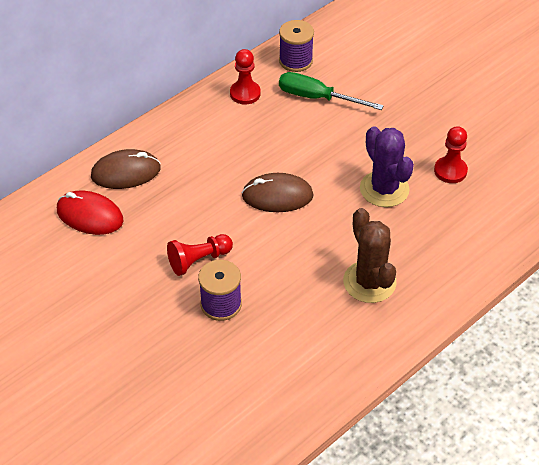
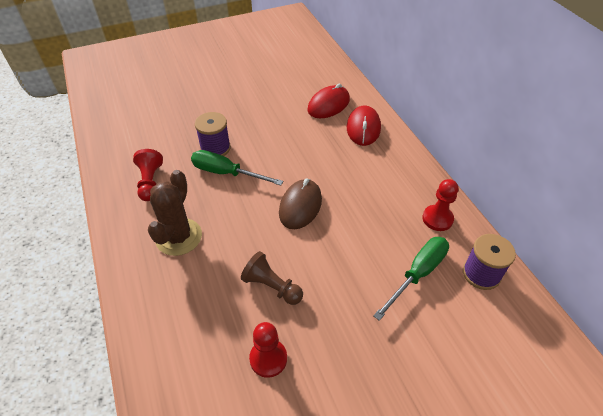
camera: 110 degrees right, 0 degrees up
brown mouse [91,149,161,189] -> red mouse [347,105,381,146]
red pawn [167,234,233,276] -> red pawn moved to [133,149,163,201]
brown cactus [343,208,397,303] -> brown cactus turned 75 degrees counterclockwise [148,170,202,256]
purple cactus [360,126,414,207] -> brown pawn [241,251,303,305]
none -> green screwdriver [191,150,283,186]

